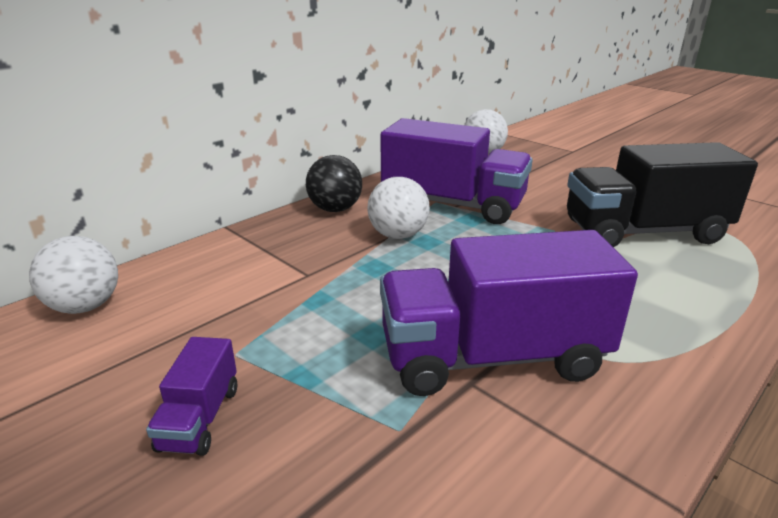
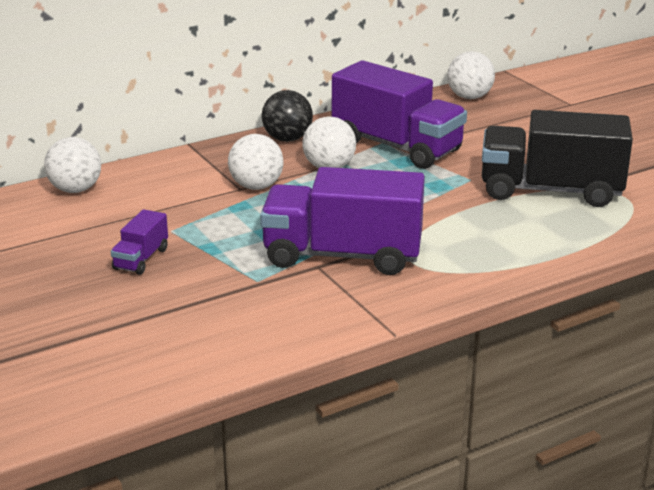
camera: 15 degrees right, 0 degrees up
none -> white ball [228,134,283,190]

